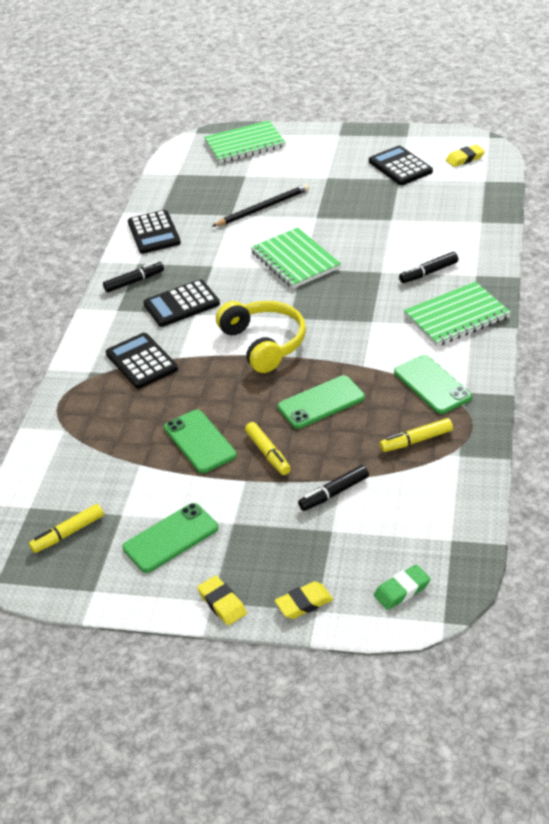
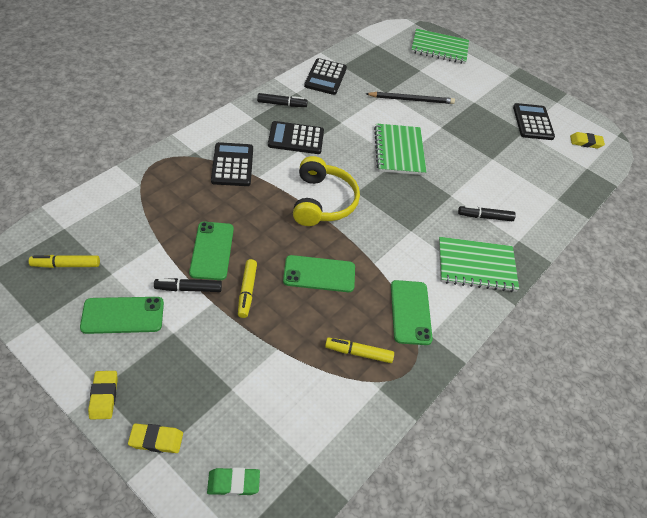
camera: 20 degrees right, 10 degrees up
black marker [298,465,369,511] -> black marker moved to [154,278,222,292]

